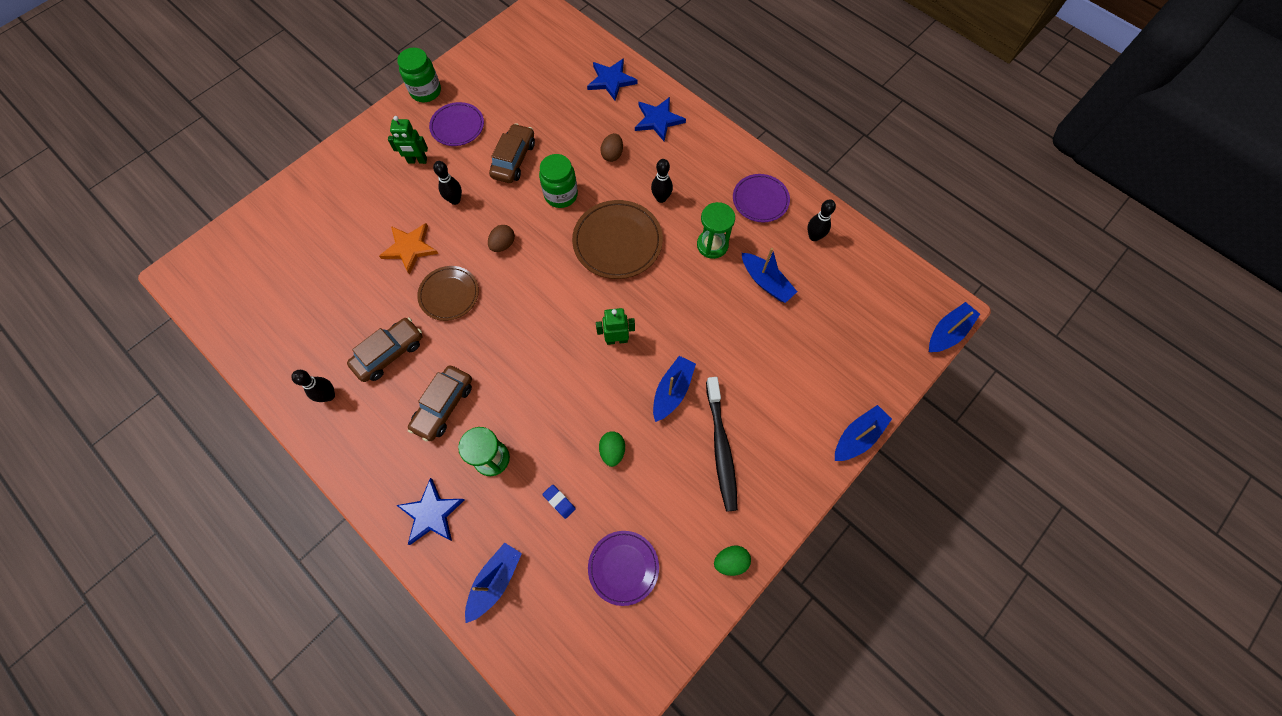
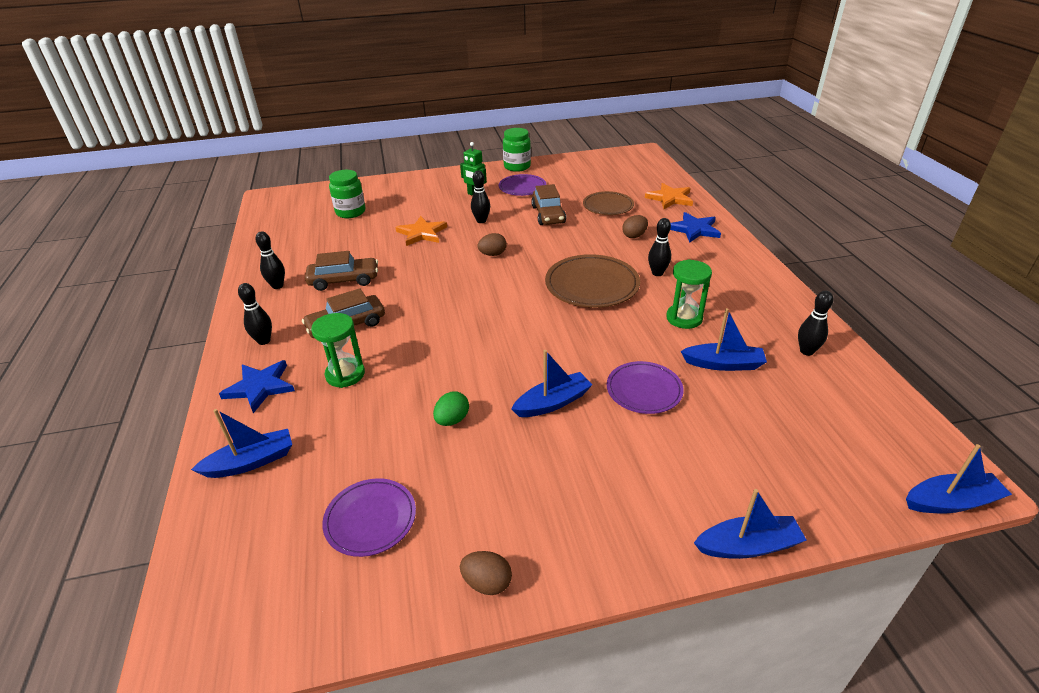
camera: 35 degrees right, 30 degrees down
brown plate [417,266,479,321] -> brown plate moved to [583,191,634,215]
brown car [489,123,535,183] -> brown car turned 120 degrees clockwise [531,184,566,225]
green jar [539,154,578,208] -> green jar moved to [329,170,365,218]
blue eraser [542,485,576,519] -> none
blue star [587,58,638,100] -> orange star [645,183,693,209]
green robot [596,308,635,345] -> none
black toothbrush [706,377,738,512] -> none
green egg [714,546,751,576] -> brown egg [460,551,512,595]
purple plate [733,174,790,223] -> purple plate moved to [607,361,684,414]
blue boat [742,248,797,303] -> blue boat turned 75 degrees counterclockwise [680,308,767,371]
none -> black bowling pin [238,283,272,345]

